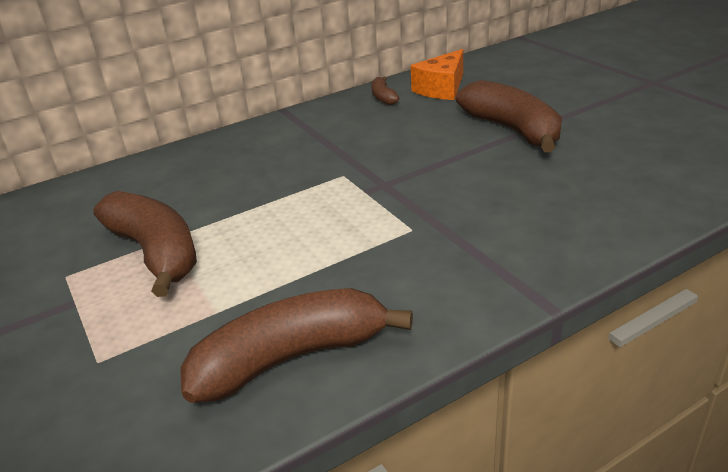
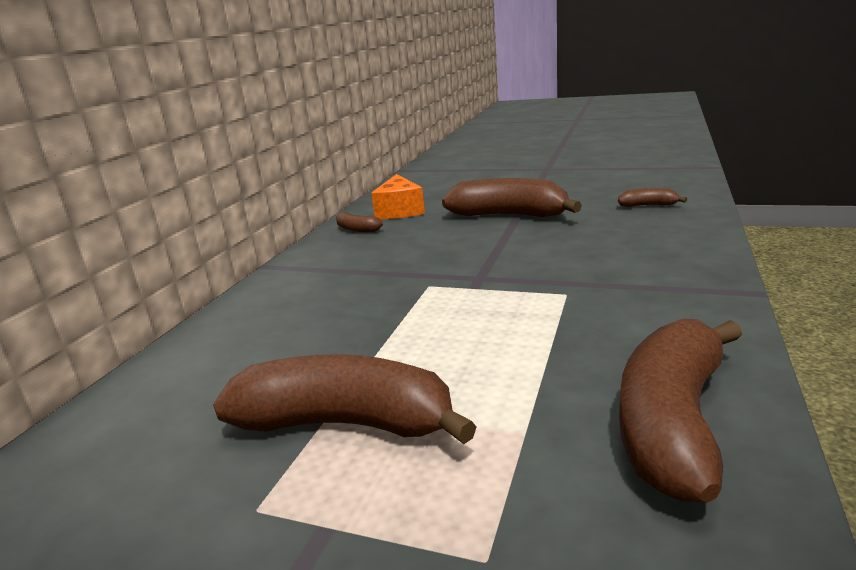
camera: 40 degrees left, 10 degrees down
none -> brown banana [618,188,687,207]

